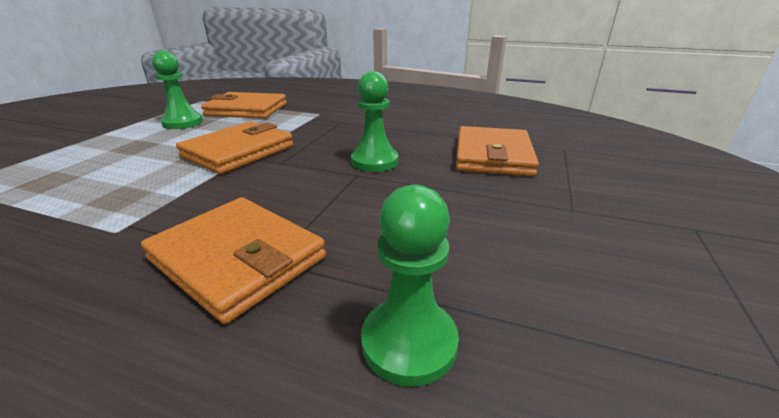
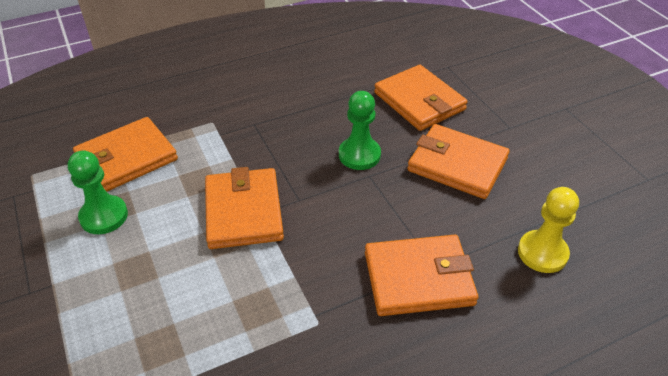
camera: 45 degrees left, 15 degrees up
green pawn [361,185,459,387] -> yellow pawn [518,187,579,273]
none -> orange wallet [407,124,510,199]

